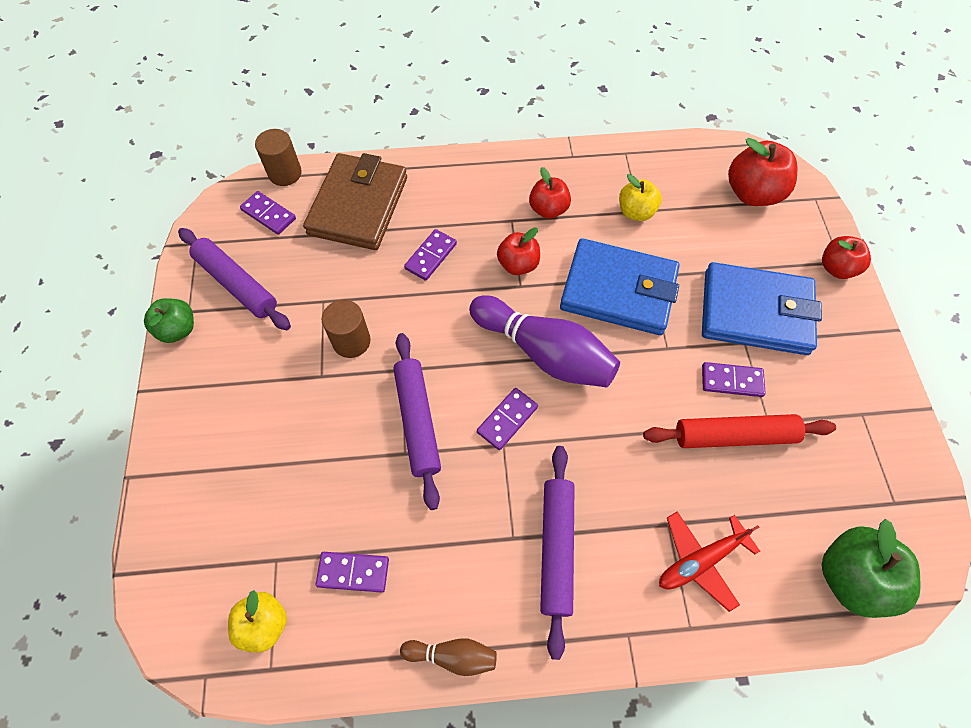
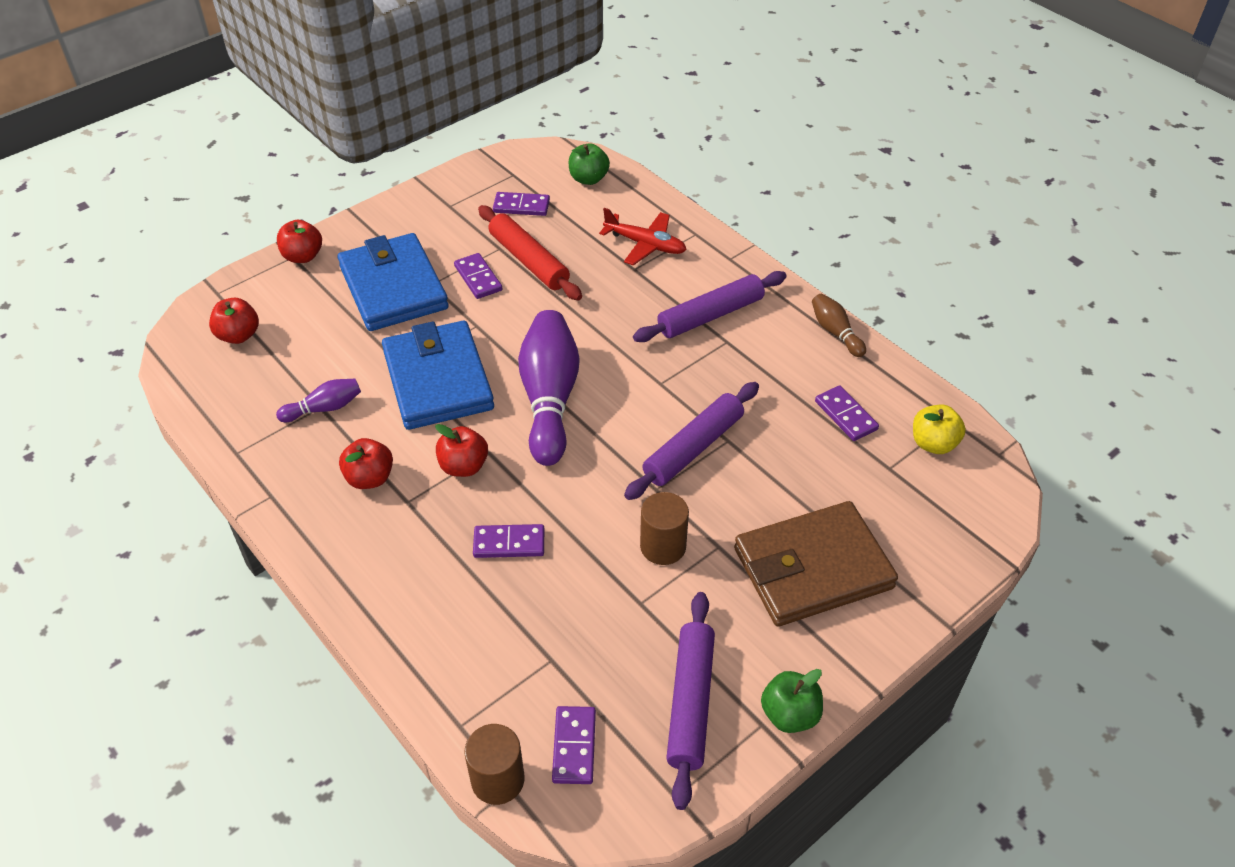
camera: 125 degrees left, 15 degrees down
brown wallet [303,153,407,250] -> brown wallet moved to [734,501,898,627]
purple domino [477,388,538,450] -> purple domino moved to [493,192,550,216]
yellow apple [619,174,662,221] -> purple bowling pin [276,379,361,422]
red apple [728,138,798,206] -> red apple [209,298,259,344], size x0.64
green apple [822,519,920,618] -> green apple [569,143,610,185], size x0.64

